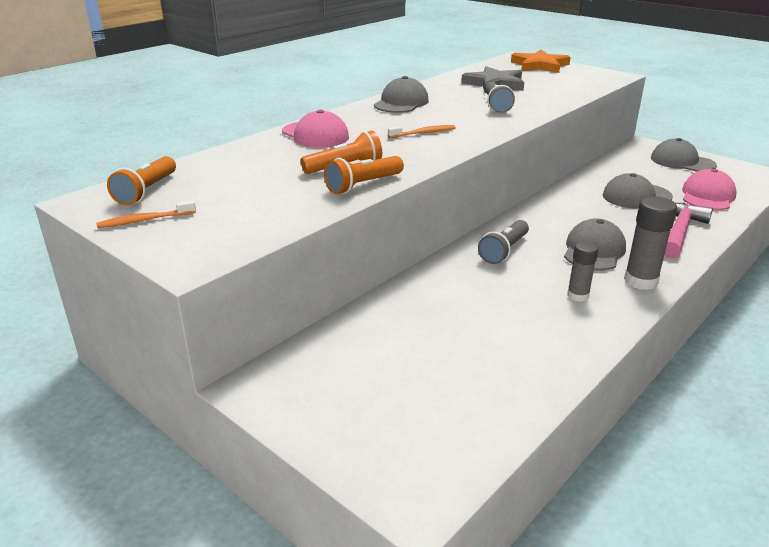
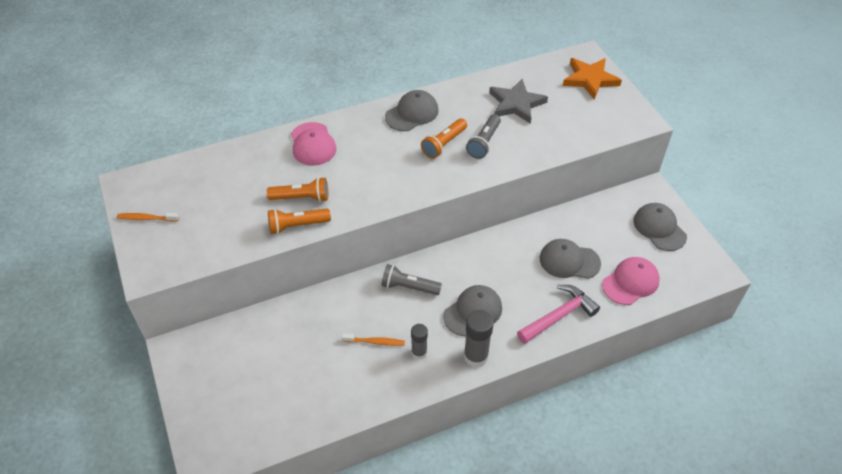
camera: 25 degrees right, 20 degrees up
orange flashlight [107,156,176,205] -> orange flashlight moved to [421,118,467,159]
orange toothbrush [388,125,456,138] -> orange toothbrush moved to [342,334,405,346]
grey flashlight [478,220,529,264] -> grey flashlight turned 45 degrees clockwise [381,264,442,295]

